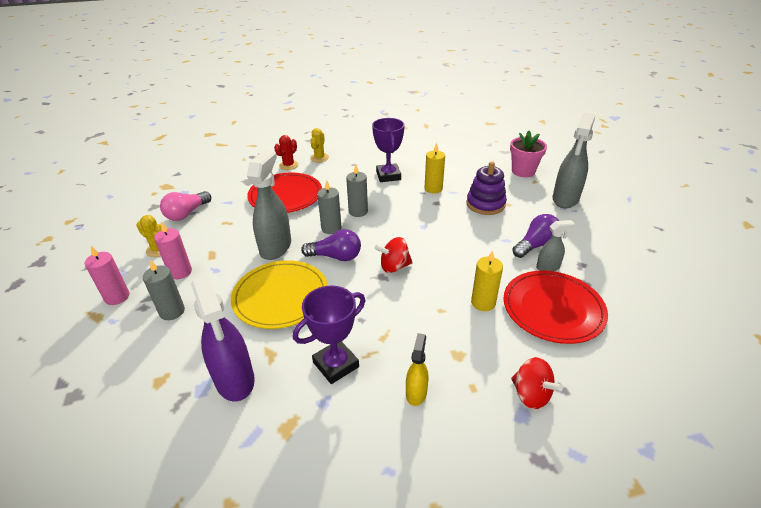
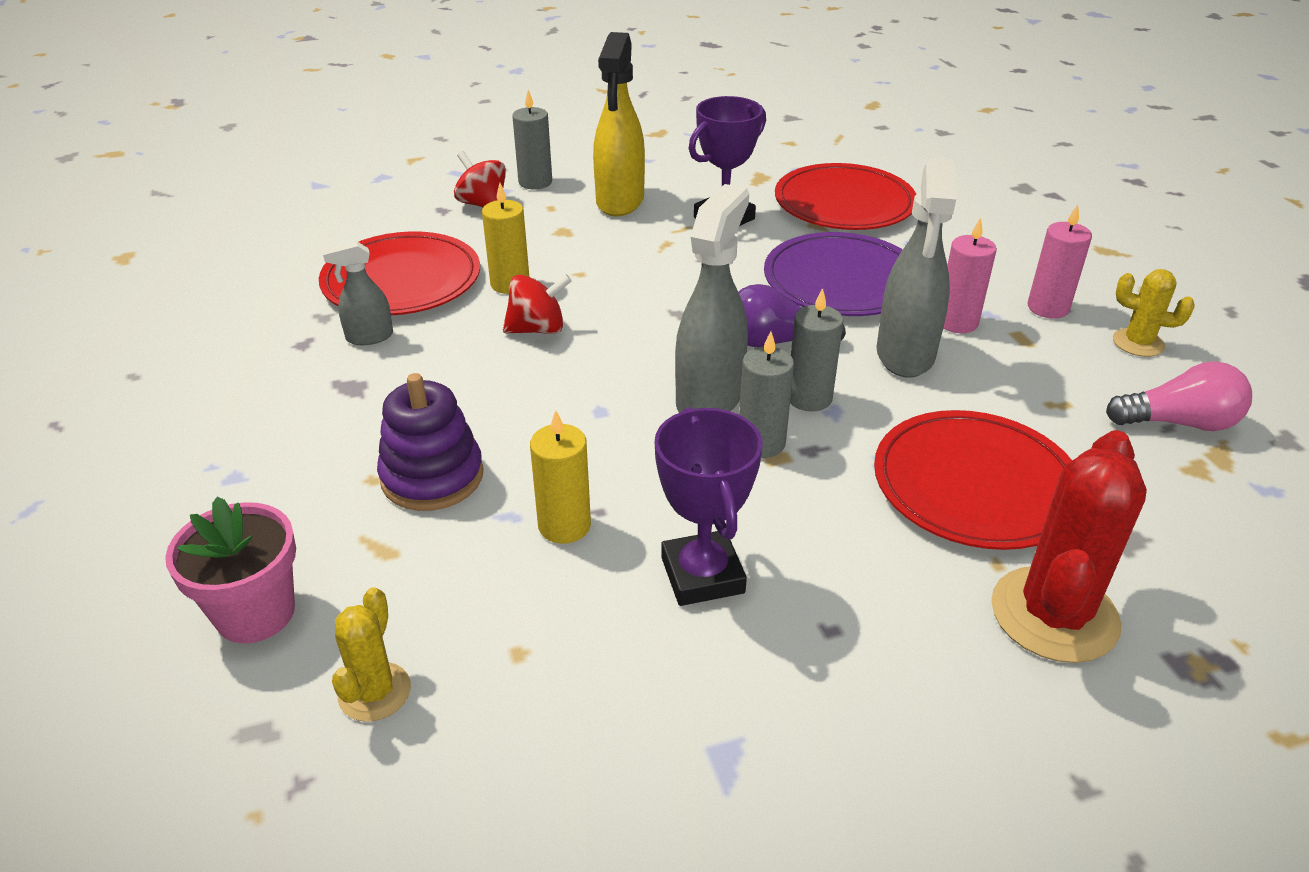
camera: 175 degrees right, 0 degrees up
pink candle [85,246,130,305] -> pink candle moved to [943,217,997,333]
grey candle [143,260,185,320] -> grey candle moved to [512,90,552,189]
pink light bulb [160,191,211,221] -> pink light bulb turned 60 degrees clockwise [1106,361,1252,431]
purple spray bottle [191,275,255,401] -> red plate [775,163,916,230]
yellow plate [231,260,328,329] -> purple plate [764,232,903,316]
red cactus [274,135,298,170] -> red cactus [991,430,1147,663], size x1.86
yellow cactus [310,128,329,163] -> yellow cactus moved to [332,587,411,722]
red spinning top [374,237,413,273] -> red spinning top moved to [503,274,572,334]
yellow spray bottle [406,333,429,406] -> yellow spray bottle [593,32,645,216], size x1.89
purple light bulb [512,214,559,258] -> none
grey spray bottle [553,113,596,208] -> grey spray bottle moved to [675,184,749,413]

